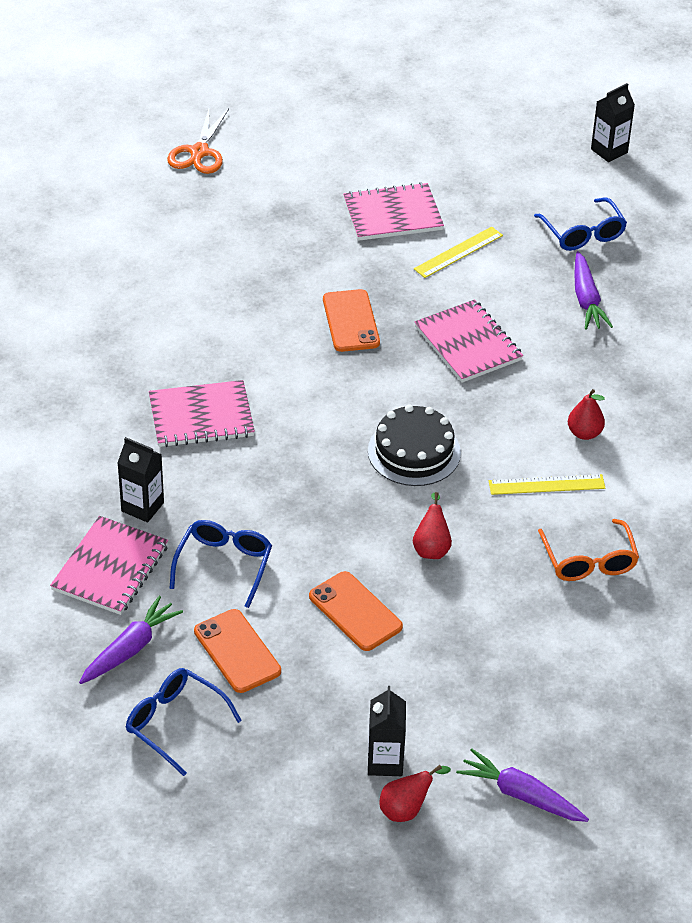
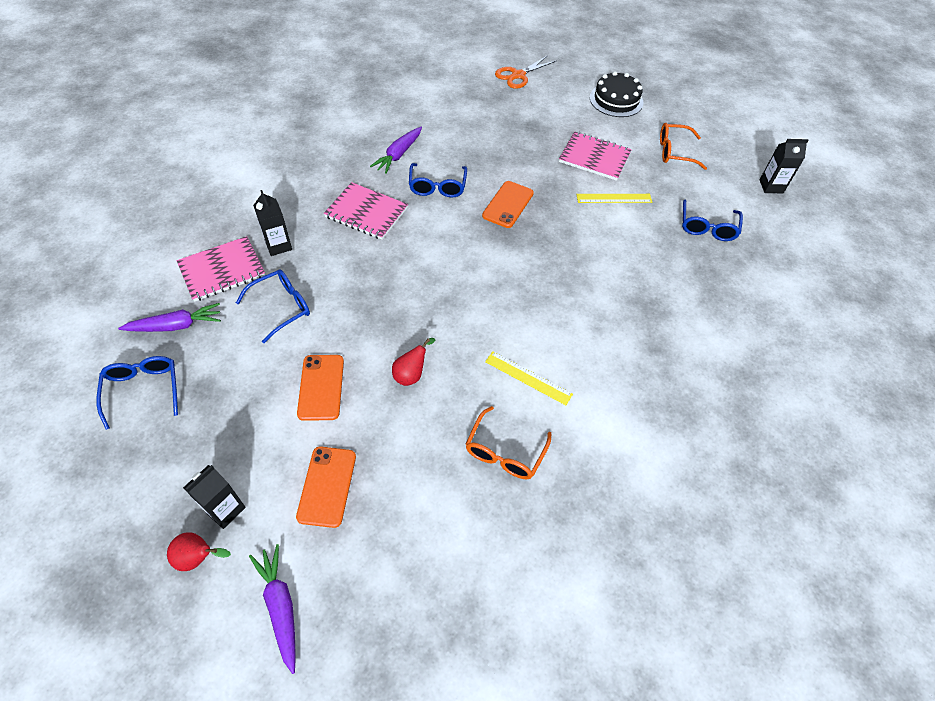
camera: 35 degrees right, 10 degrees up
orange phone [194,609,281,693] -> orange phone moved to [296,447,356,528]
black cake [368,404,461,486] -> black cake moved to [590,71,643,117]
pink notebook [415,299,523,383] -> none
red pear [568,389,605,440] -> none
purple carrot [574,251,613,330] -> purple carrot moved to [370,127,422,174]
none -> blue glasses [409,163,467,197]
none -> orange glasses [660,123,707,170]

